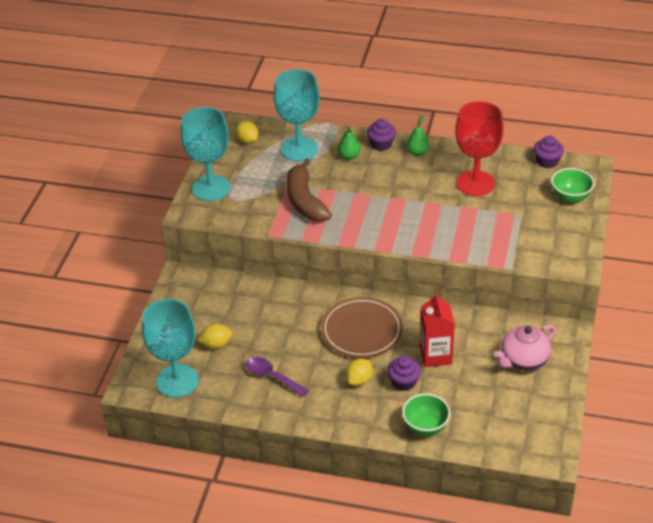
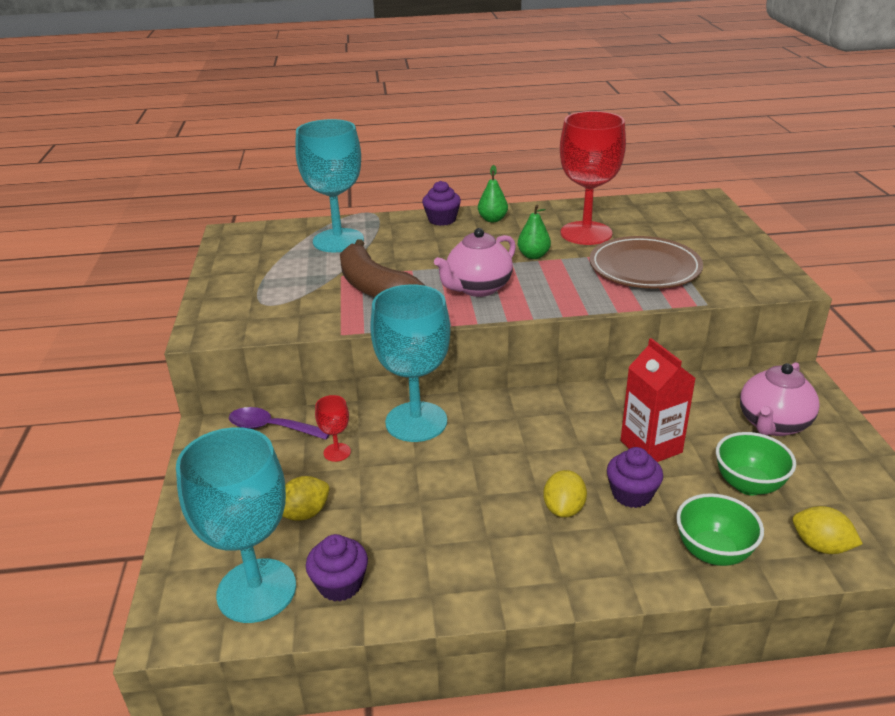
camera: 20 degrees left, 10 degrees down
turquoise goblet [181,107,231,201] -> turquoise goblet moved to [370,284,450,442]
yellow lemon [235,121,259,144] -> yellow lemon moved to [793,506,863,554]
purple spoon [246,357,309,397] -> purple spoon moved to [229,407,329,440]
brown plate [321,297,403,358] -> brown plate moved to [590,236,703,288]
green pear [338,126,361,160] -> green pear moved to [518,205,551,259]
purple cupcake [534,135,564,168] -> purple cupcake moved to [306,534,368,602]
green bowl [551,168,594,203] -> green bowl moved to [716,432,796,495]
none -> red goblet [315,395,351,462]
none -> pink teapot [434,228,516,297]

